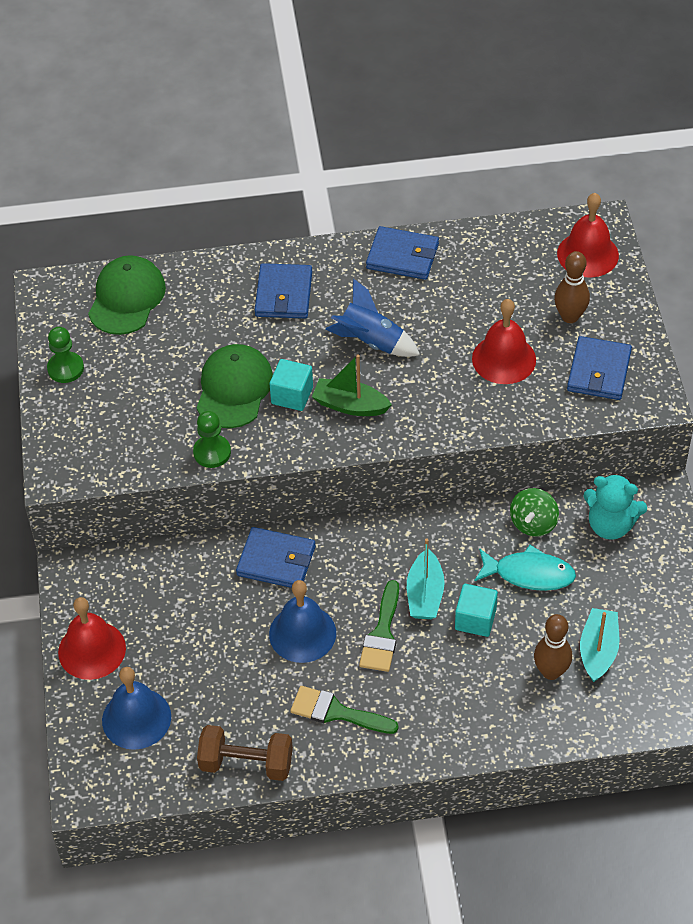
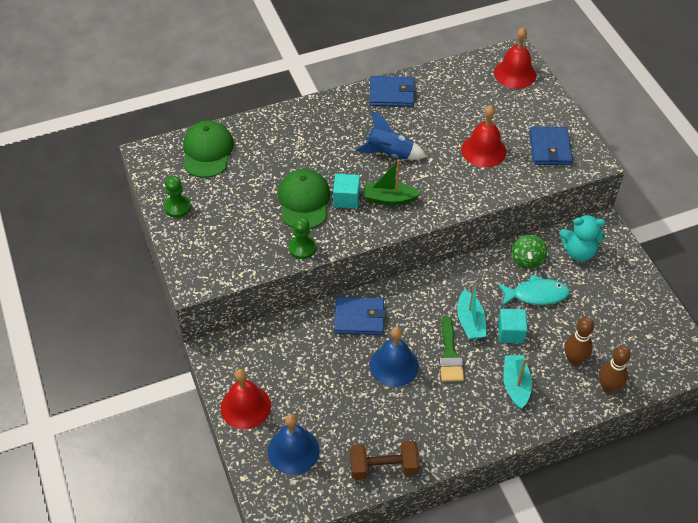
camera: 15 degrees left, 0 degrees up
blue wallet [255,263,312,319] -> none
green brush [290,686,399,734] -> none
brown bowling pin [554,251,590,323] -> brown bowling pin moved to [599,346,631,393]
turquoise boat [580,608,619,682] -> turquoise boat moved to [503,355,532,409]

